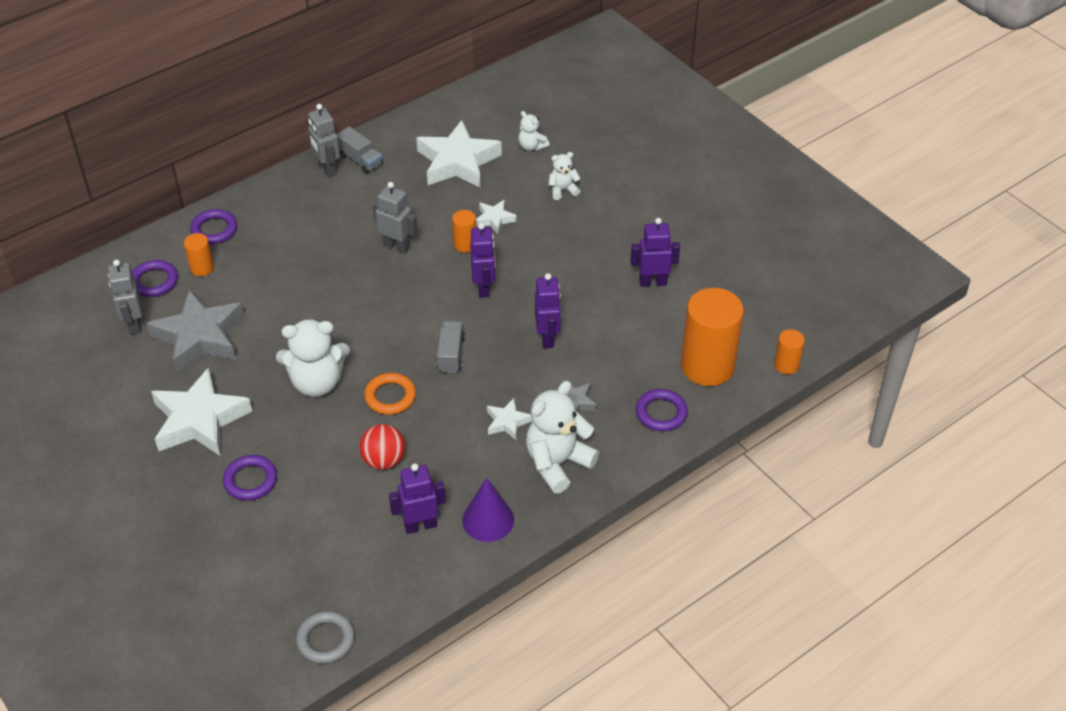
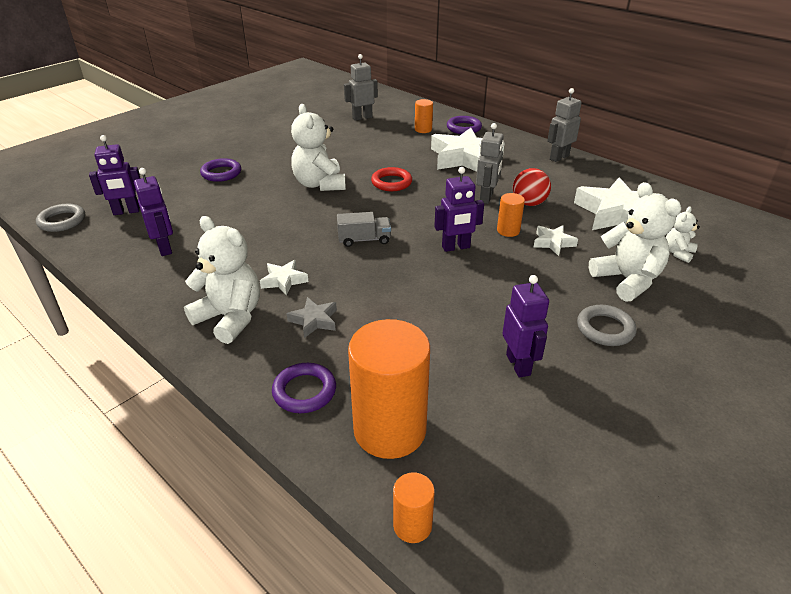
camera: 80 degrees right, 10 degrees down
purple ring [132,260,178,297] -> none
grey star [146,290,244,373] -> none
white star [151,367,252,456] -> white star moved to [431,128,505,172]
grey truck [337,126,383,174] -> none
red ball [359,424,405,470] -> red ball moved to [513,168,551,206]
orange ring [364,373,416,415] -> none
purple cone [462,478,514,542] -> none
purple robot [535,273,561,348] -> purple robot moved to [89,135,141,215]
white teddy bear [549,152,581,200] -> white teddy bear [589,182,681,302], size x1.94
none -> red ring [371,167,412,191]
none -> grey ring [577,305,636,346]

